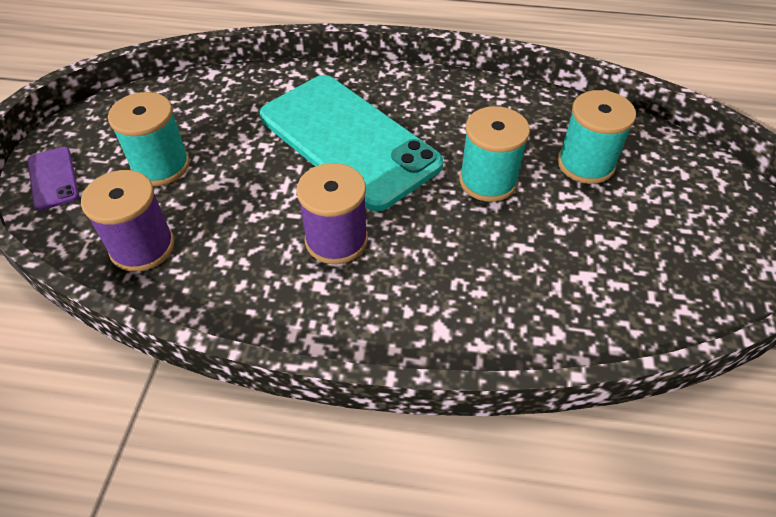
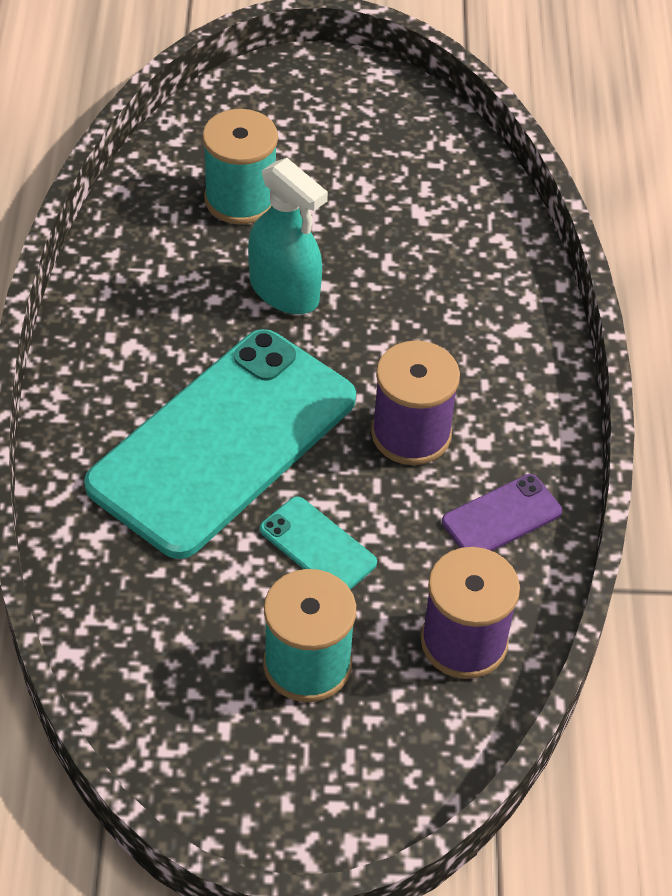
camera: 100 degrees left, 0 degrees up
purple phone [27,147,79,210] -> purple phone moved to [442,474,562,551]
turquoise spool [459,106,530,202] -> turquoise spray bottle [248,158,328,314]
none -> turquoise phone [260,496,377,590]

